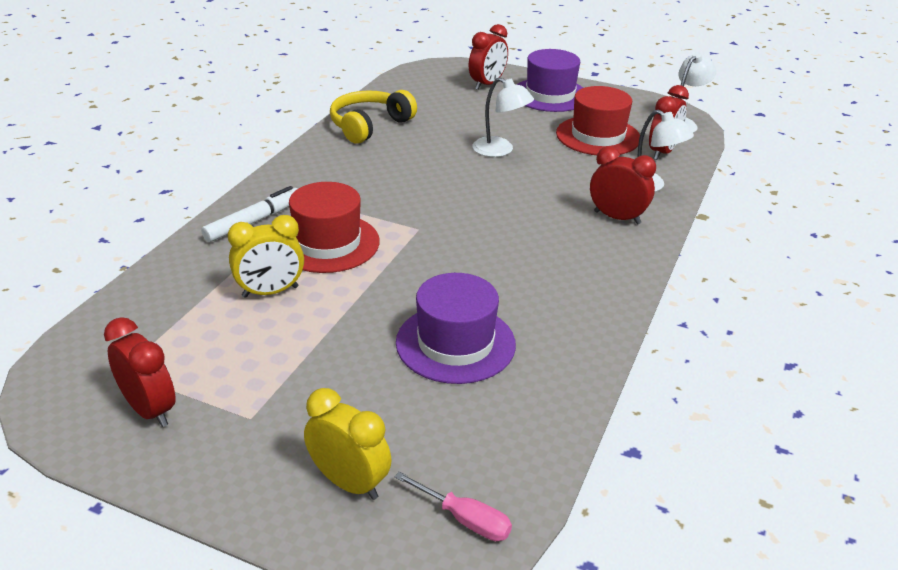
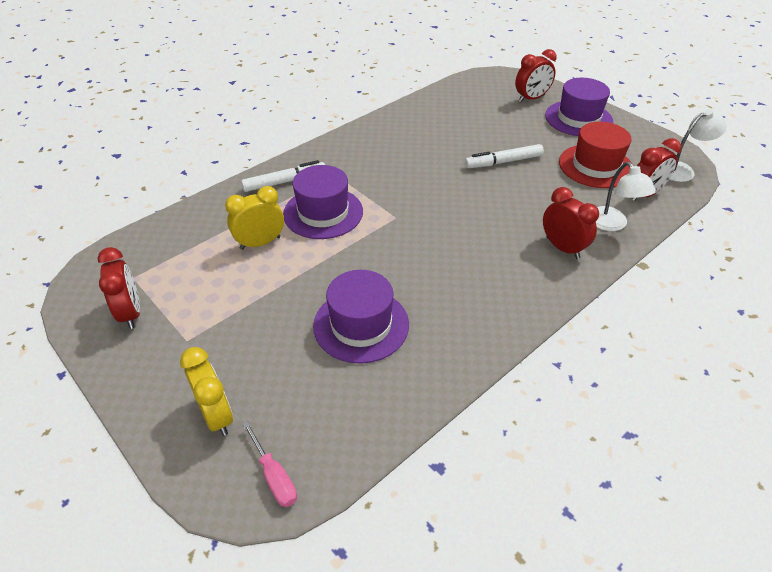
camera: 25 degrees right, 10 degrees up
yellow clock [228,215,304,298] -> yellow clock turned 150 degrees clockwise [225,186,284,250]
red hat [289,182,380,273] -> purple hat [283,165,363,239]
yellow headphones [330,90,417,144] -> none
white lamp [472,77,534,157] -> white marker [465,144,544,168]

